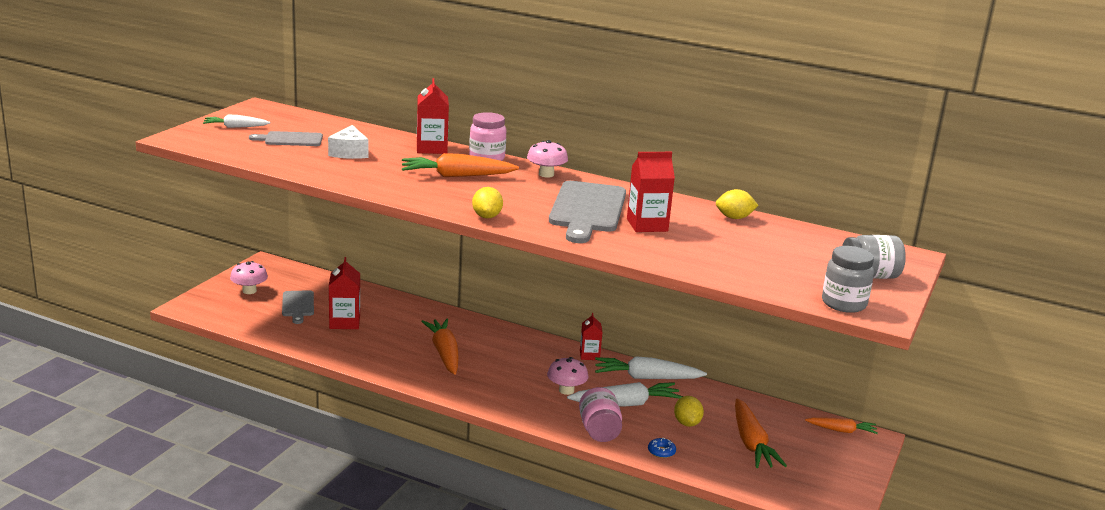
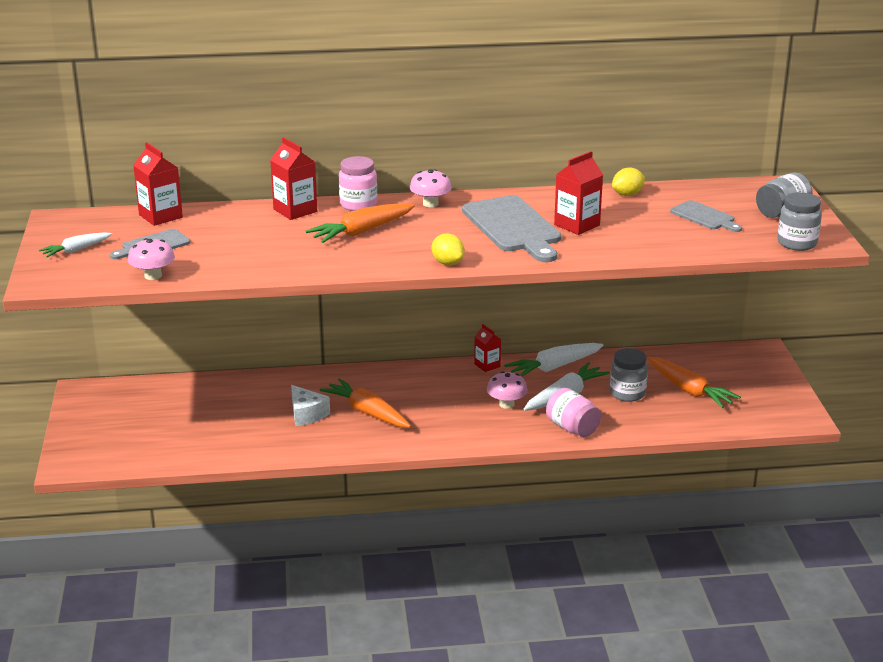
camera: 30 degrees left, 5 degrees up
pink mushroom [230,261,268,294] -> pink mushroom moved to [128,238,175,280]
grey cutting board [282,290,314,324] -> grey cutting board moved to [670,200,742,232]
white cheese [328,125,368,159] -> white cheese moved to [291,385,330,426]
red carton [329,257,360,329] -> red carton moved to [133,142,183,226]
blue donut [648,438,676,458] -> none
yellow lemon [674,396,704,427] -> grey jar [610,348,648,402]
orange carrot [805,417,878,434] -> none

